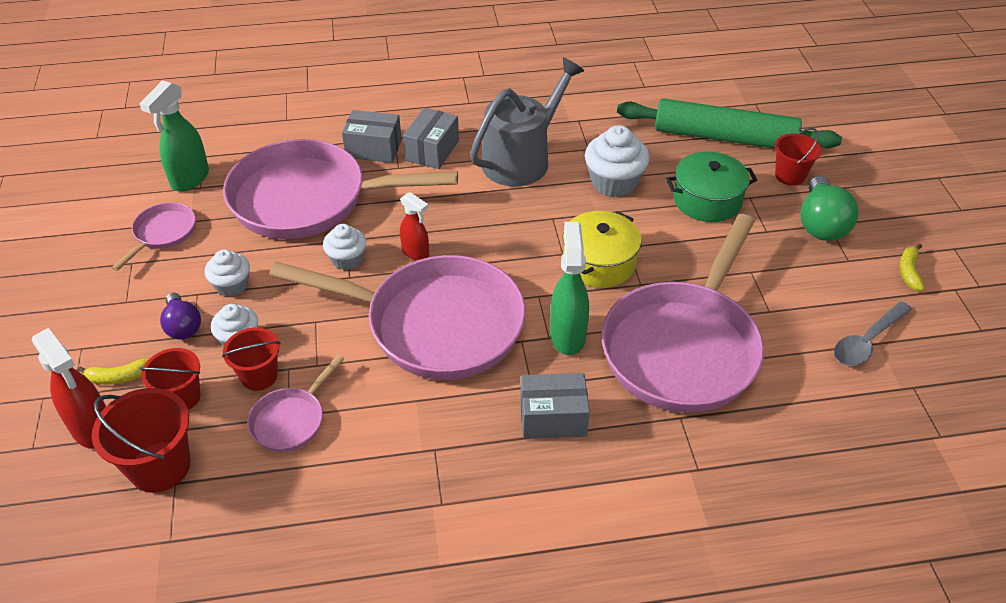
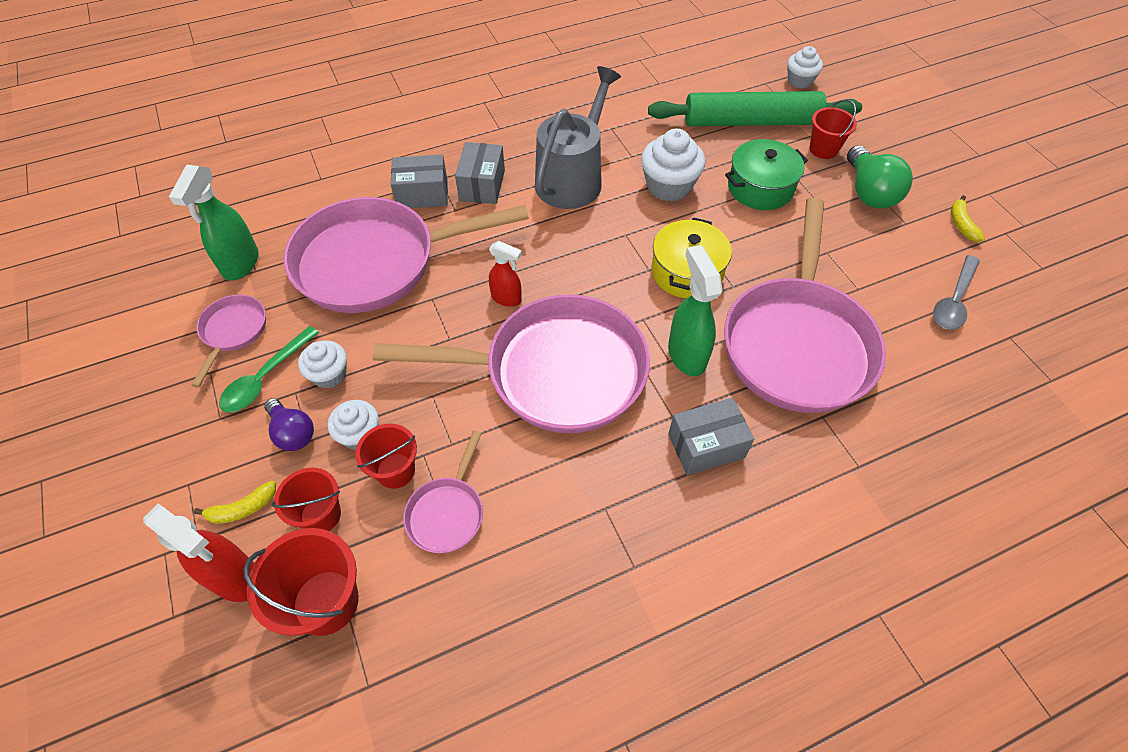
camera: 15 degrees left, 10 degrees up
white cupcake [323,224,366,270] -> white cupcake moved to [787,46,823,88]
none -> green spoon [219,326,319,412]

